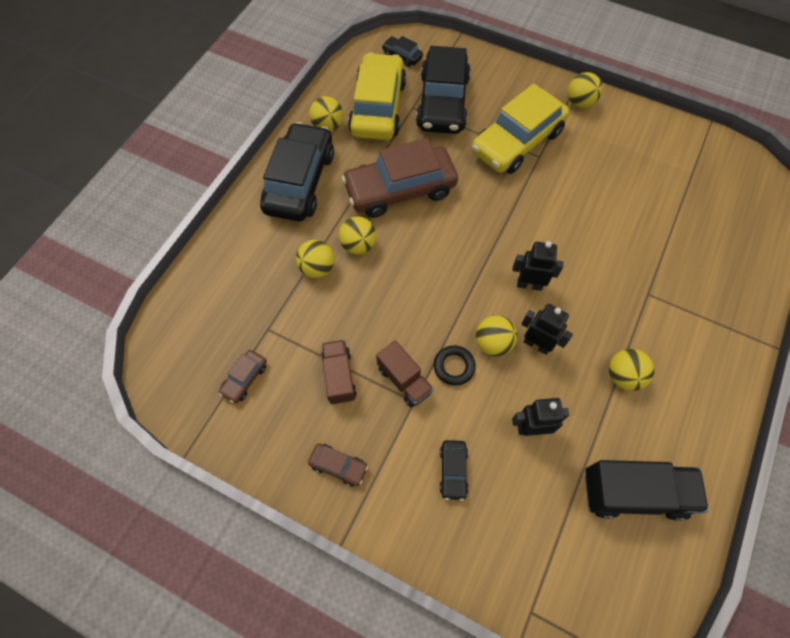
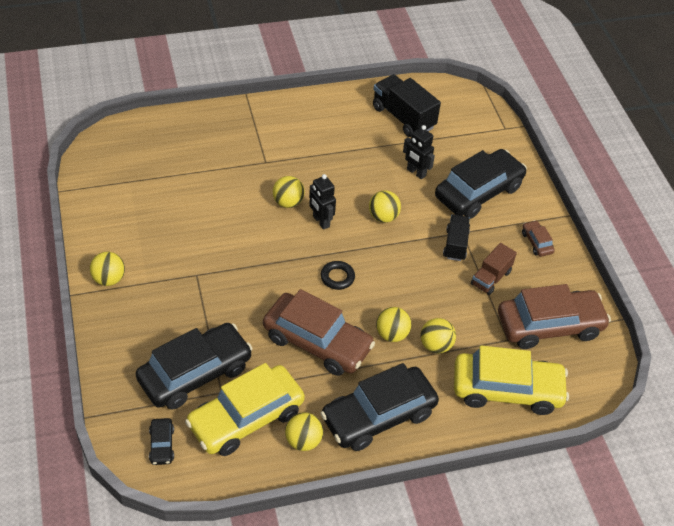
camera: 135 degrees left, 15 degrees down
brown car [219,350,267,403] -> brown car [498,284,611,349], size x2.35
brown truck [376,340,434,407] -> black truck [443,214,470,261]
black ring [434,345,476,386] -> black ring moved to [321,261,355,290]
black car [439,440,469,501] -> black car [435,149,527,219], size x2.35
yellow car [472,84,569,174] -> yellow car moved to [454,345,569,415]
black robot [522,304,573,355] -> none
yellow ball [609,349,654,391] -> yellow ball moved to [273,176,305,208]

